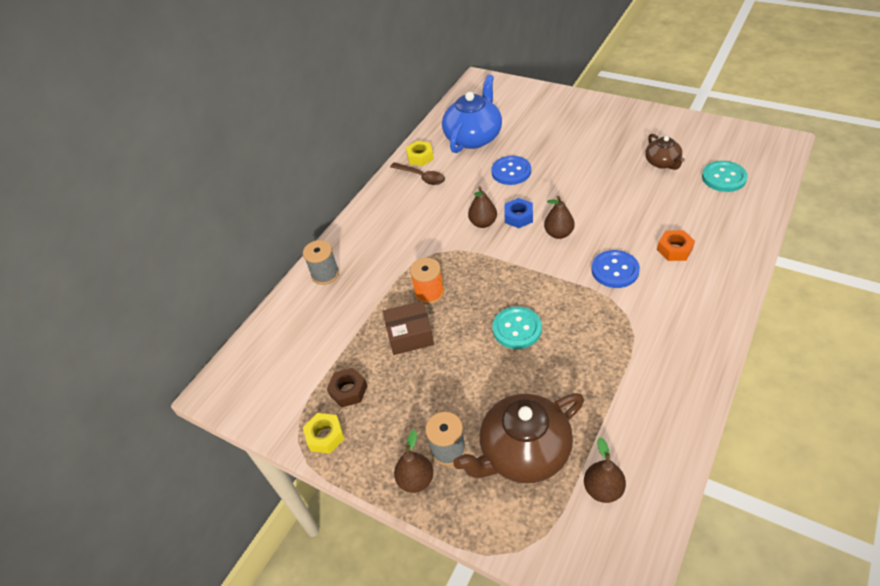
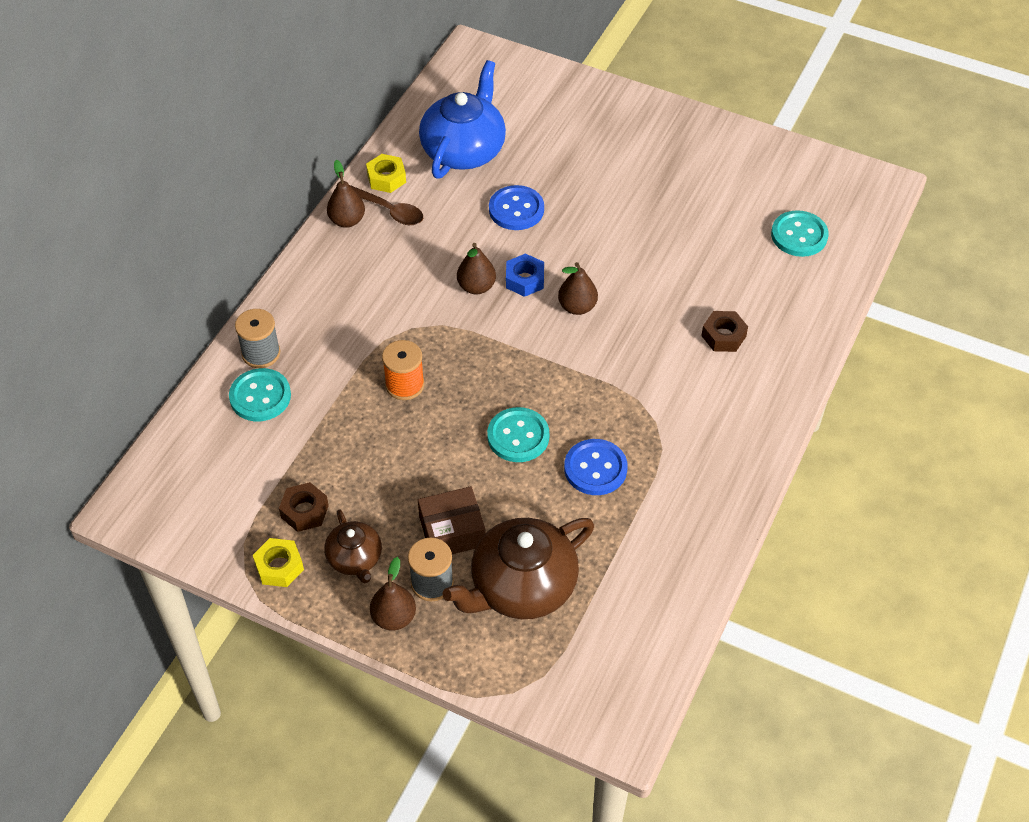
camera: 10 degrees left, 5 degrees up
brown box [383,301,434,355] -> brown box moved to [418,486,485,554]
brown pear [584,437,626,503] -> brown pear moved to [327,160,365,228]
blue button [591,250,640,288] -> blue button moved to [564,439,628,495]
brown teapot [645,134,685,170] -> brown teapot moved to [324,509,382,583]
orange nut [657,230,695,261] -> brown nut [701,311,748,352]
none -> turquoise button [229,368,291,421]

